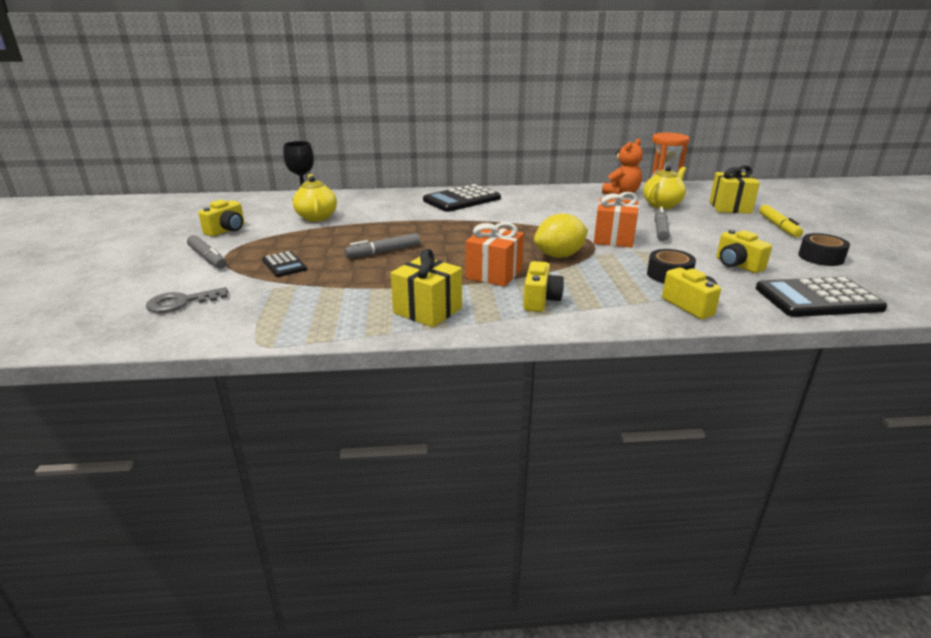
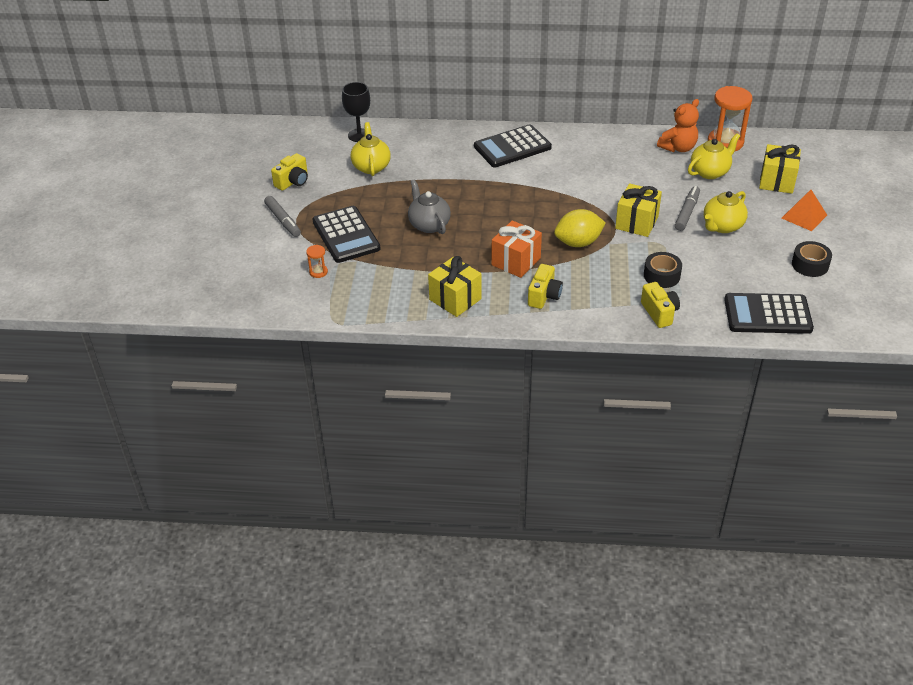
camera: 10 degrees right, 15 degrees up
grey key [146,287,228,313] -> none
black calculator [262,251,307,277] -> black calculator [312,206,381,263], size x1.84
grey marker [345,233,420,258] -> grey teapot [408,179,451,234]
orange gift [594,192,639,248] -> yellow gift [615,183,662,237]
yellow camera [716,229,772,273] -> none
yellow marker [759,205,803,237] -> orange pyramid [782,190,827,231]
none -> orange hourglass [306,245,328,278]
none -> yellow teapot [704,191,748,233]

